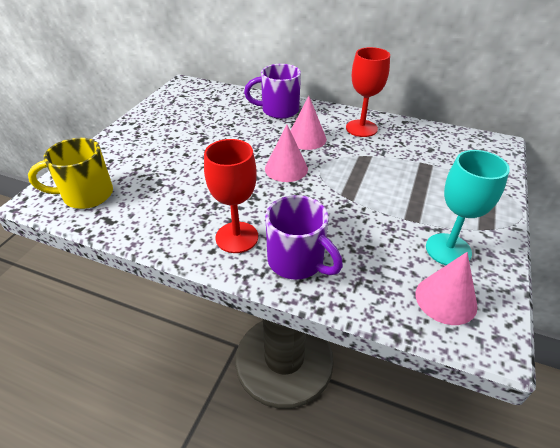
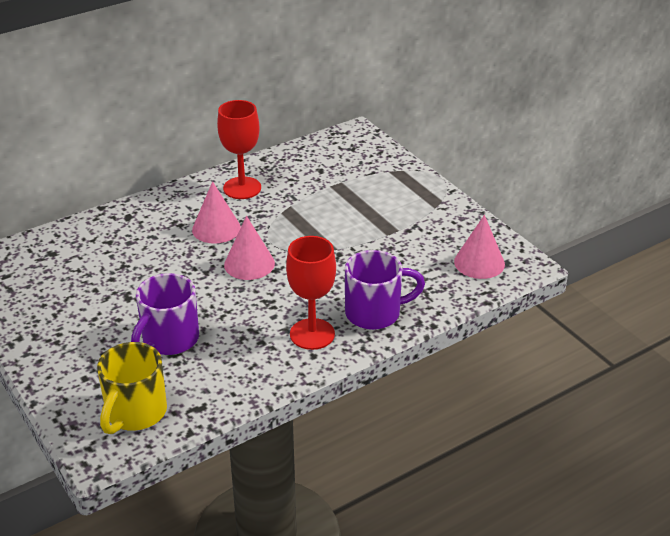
camera: 55 degrees left, 5 degrees down
purple mug [244,64,301,119] -> purple mug moved to [131,273,199,355]
turquoise goblet [426,150,510,265] -> none

